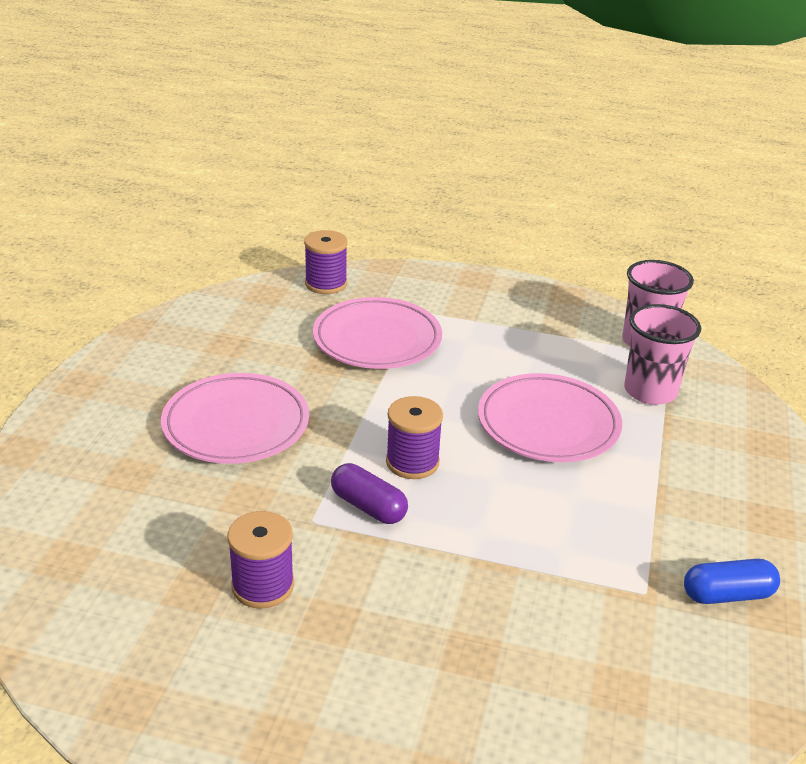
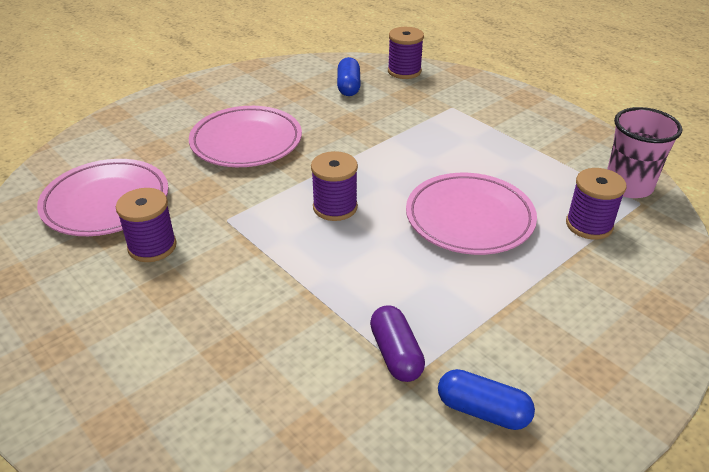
camera: 35 degrees right, 5 degrees up
pink plate [313,297,442,369] -> pink plate moved to [37,159,169,236]
purple capsule [331,463,408,524] -> purple capsule moved to [370,305,425,382]
pink cup [624,304,701,405] -> purple spool [566,168,626,240]
none -> blue capsule [337,57,361,96]

